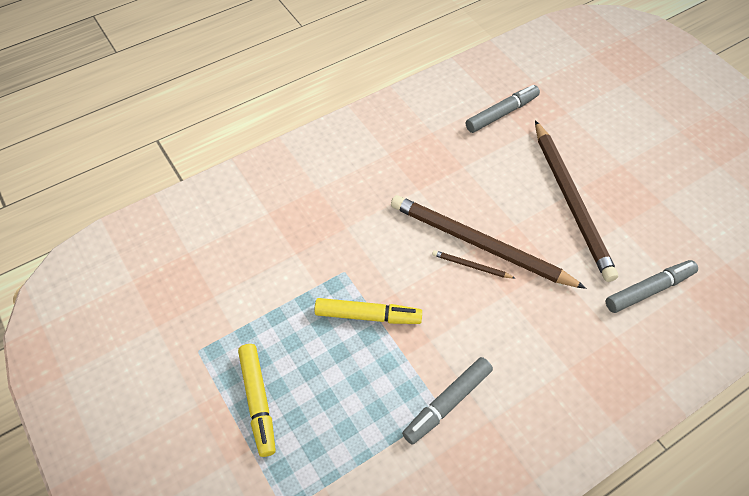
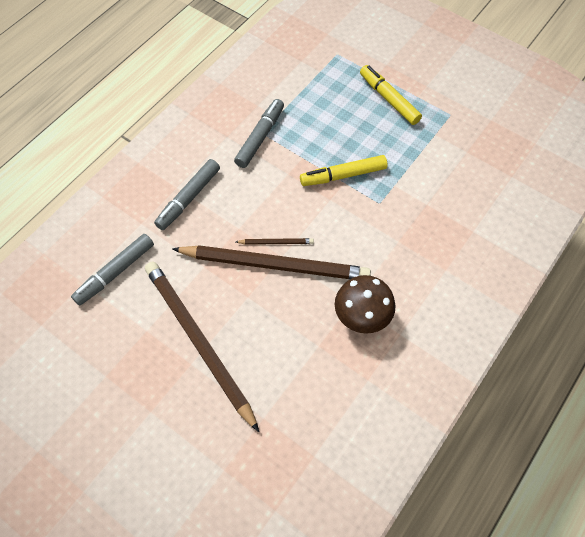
camera: 160 degrees right, 5 degrees up
grey marker [466,85,540,133] -> grey marker moved to [154,159,220,230]
none -> brown mushroom [335,275,396,334]

